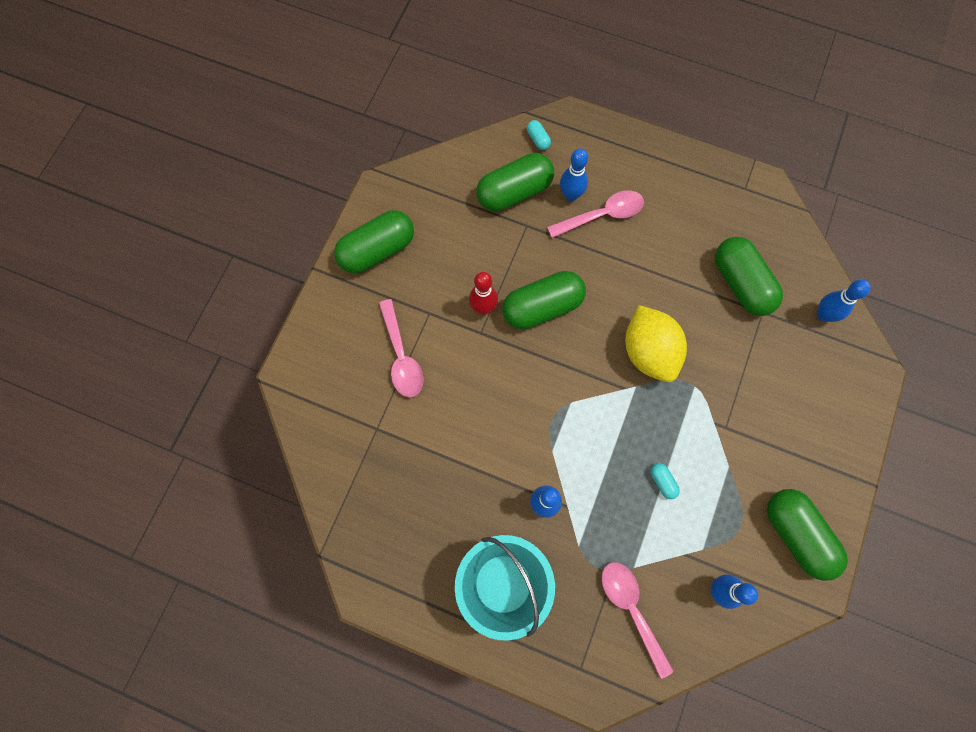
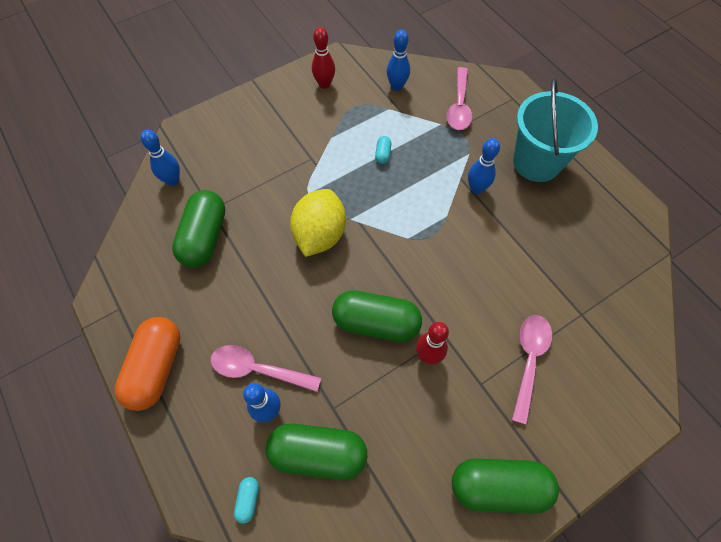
camera: 145 degrees left, 10 degrees down
green capsule [767,489,848,581] -> red bowling pin [312,27,335,89]
none -> orange capsule [115,317,181,411]

